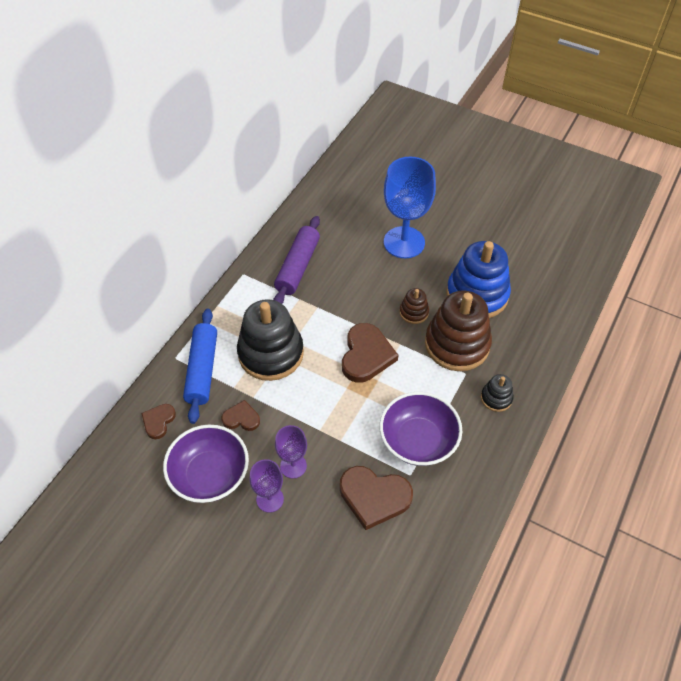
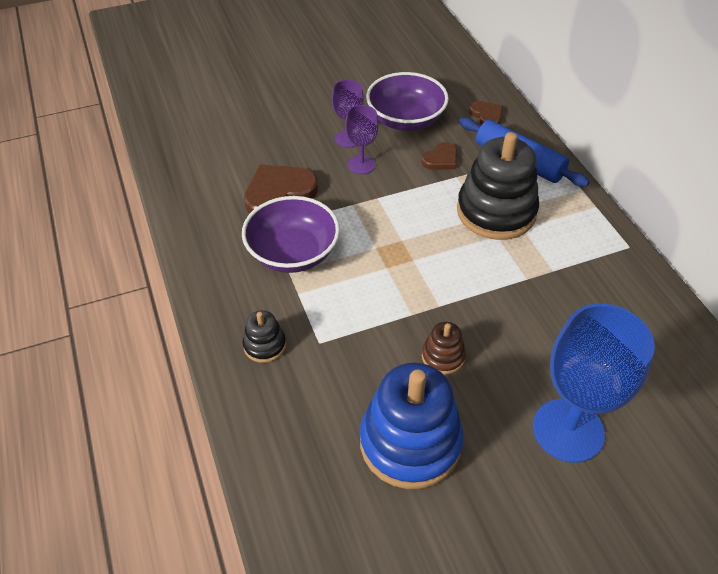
camera: 130 degrees right, 5 degrees down
purple rolling pin [273,216,320,304] -> none
brown heart [342,323,398,383] -> none
brown stacking toy [425,291,492,371] -> none

